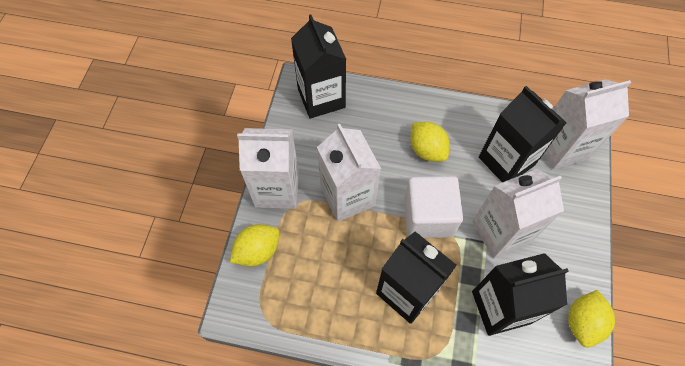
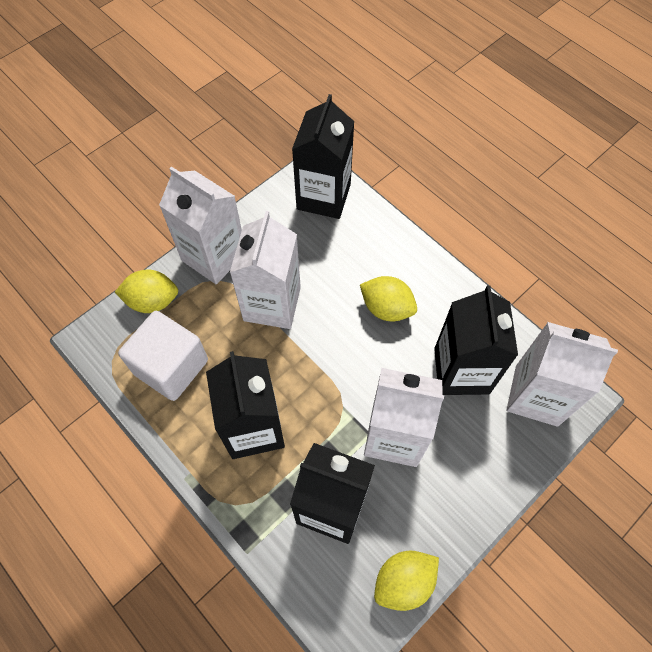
camera: 35 degrees right, 0 degrees up
white cube [404,176,463,238] -> white cube moved to [118,311,208,401]
yellow lemon [410,122,450,162] -> yellow lemon turned 60 degrees counterclockwise [360,276,417,321]

